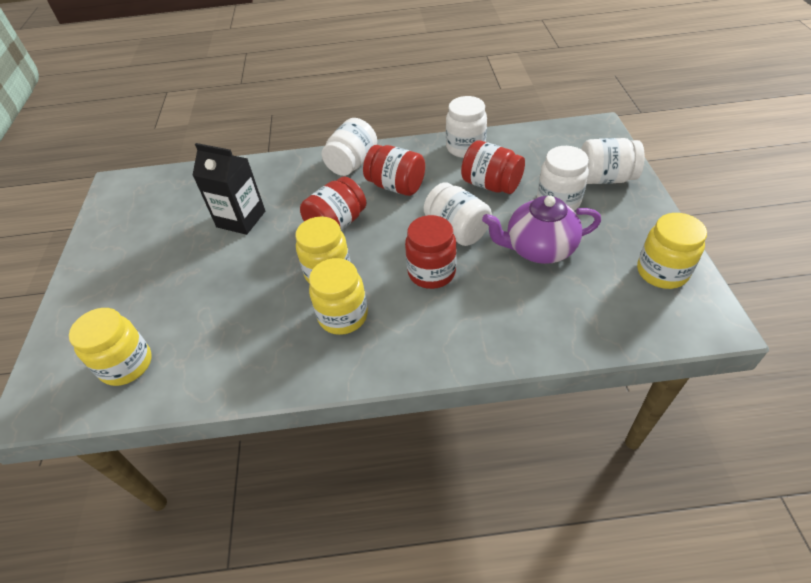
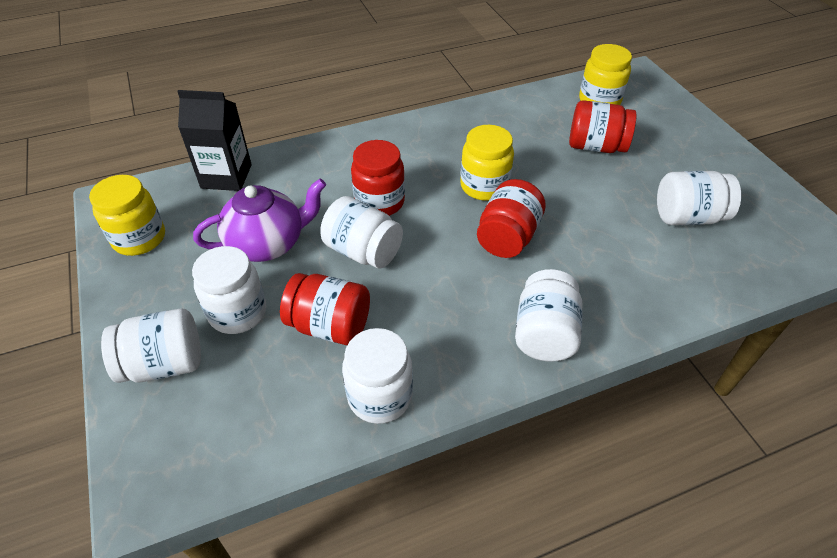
camera: 160 degrees right, 0 degrees up
black carton [193,143,265,235] -> black carton moved to [177,90,252,191]
yellow jar [309,258,368,335] -> none
red jar [363,145,425,196] -> red jar moved to [569,100,637,153]
none -> white jar [657,171,741,225]

